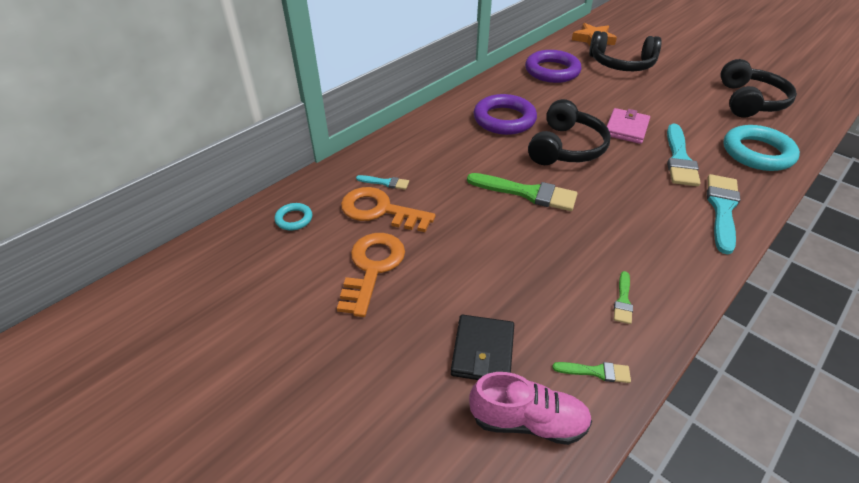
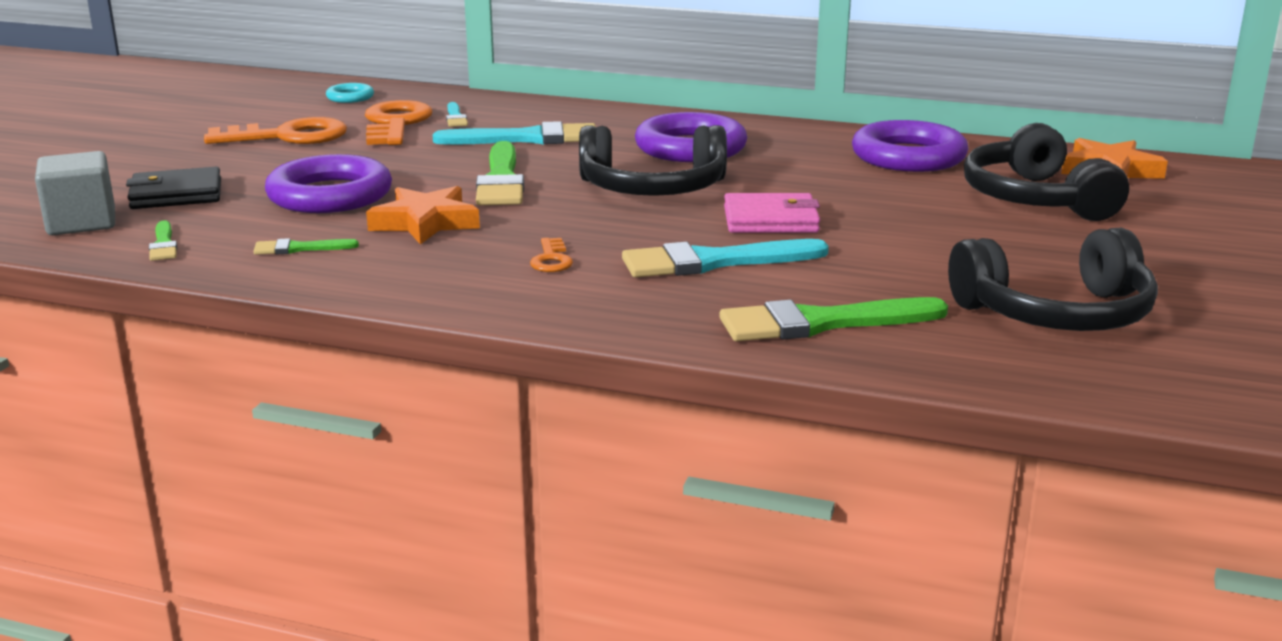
camera: 65 degrees right, 20 degrees down
pink shoe [469,372,592,445] -> grey cube [35,151,115,235]
turquoise brush [707,174,740,254] -> turquoise brush moved to [433,121,596,145]
turquoise ring [723,125,800,171] -> green brush [719,297,948,341]
none -> purple ring [265,154,392,213]
none -> orange star [366,186,480,245]
none -> orange key [530,238,573,272]

